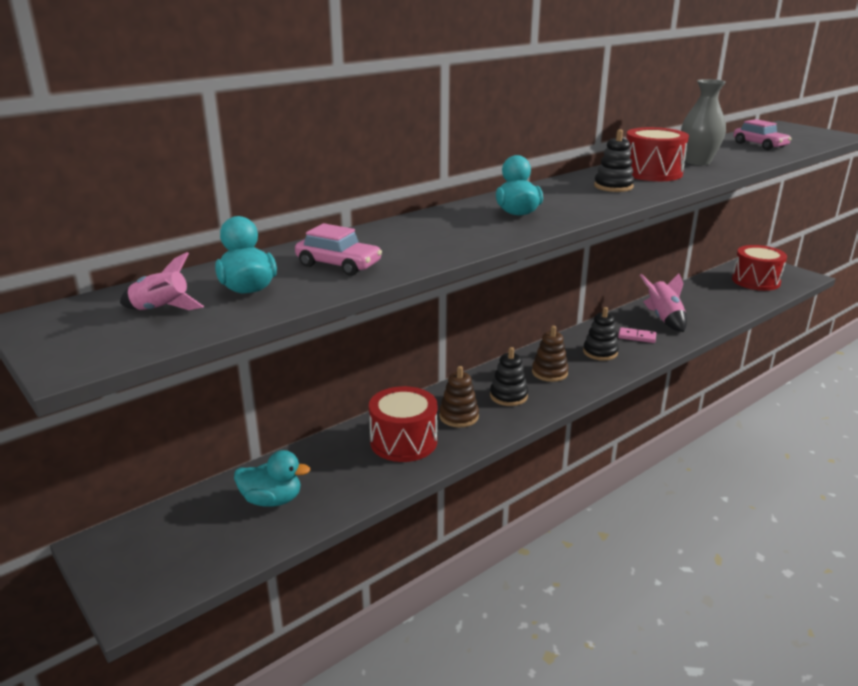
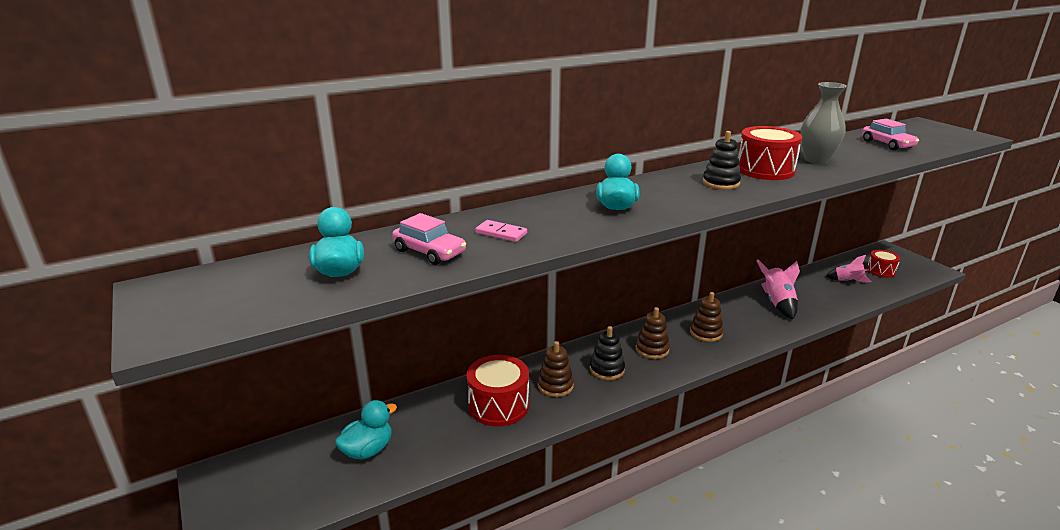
camera: 10 degrees right, 0 degrees up
pink rocket [120,252,204,310] -> pink rocket moved to [826,255,872,283]
turquoise duck [234,450,310,507] -> turquoise duck turned 60 degrees counterclockwise [335,400,397,460]
black stacking toy [583,307,619,361] -> brown stacking toy [690,292,723,342]
pink domino [618,327,656,343] -> pink domino moved to [475,220,527,242]
red drum [732,245,787,291] -> red drum [867,250,901,278], size x0.60

